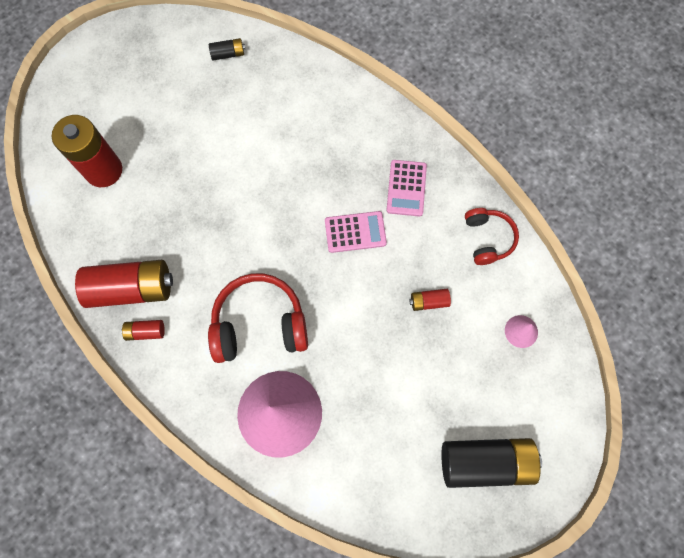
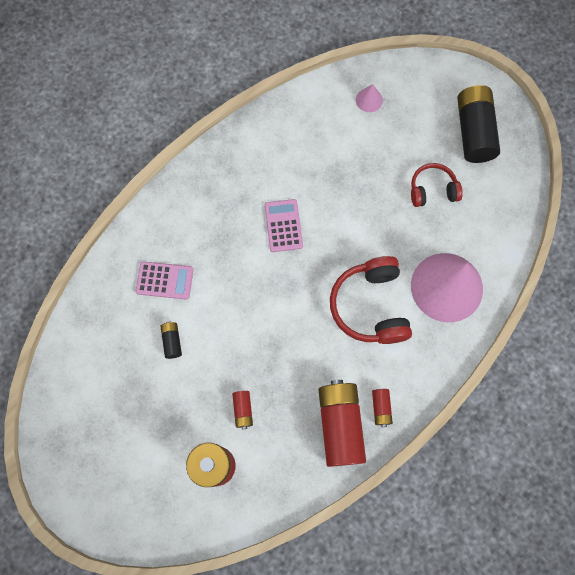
camera: 90 degrees left, 0 degrees up
black battery [209,38,245,60] -> black battery moved to [160,321,182,359]
pink calculator [386,160,427,217] -> pink calculator moved to [136,261,193,300]
red battery [410,289,451,311] -> red battery moved to [232,391,253,429]
red headphones [465,208,519,265] -> red headphones moved to [411,163,463,207]

